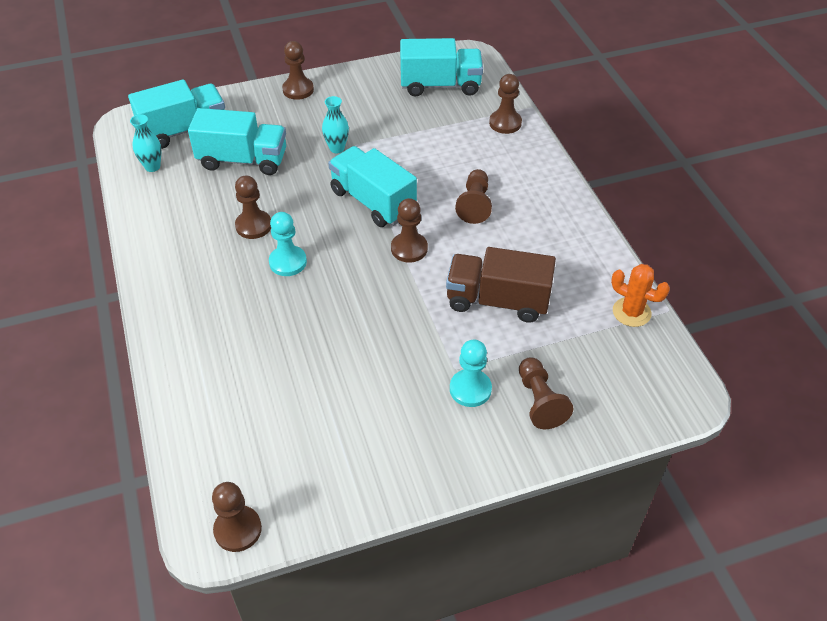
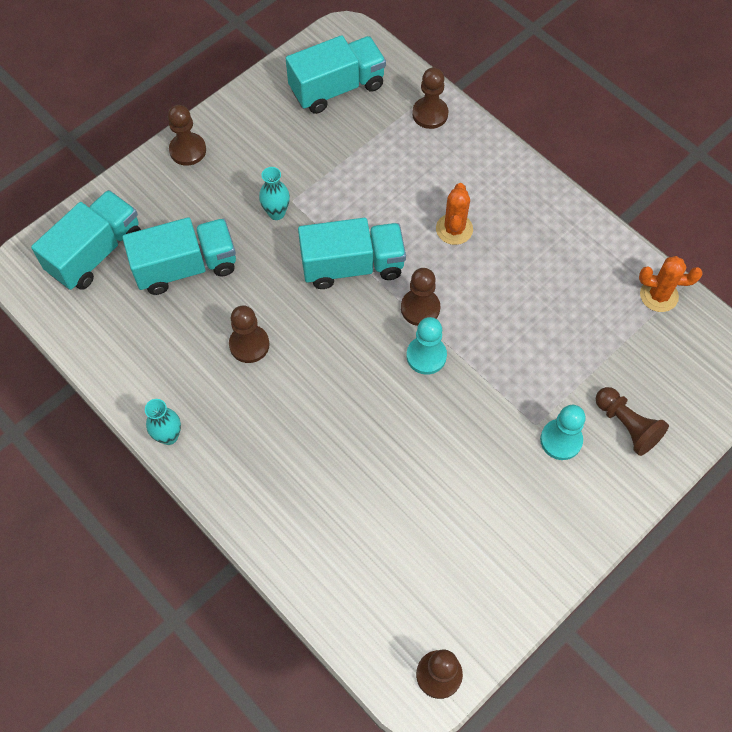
camera: 25 degrees left, 15 degrees up
turquoise vase [130,114,162,172] -> turquoise vase moved to [145,399,181,445]
turquoise pawn [269,212,307,276] -> turquoise pawn moved to [406,317,447,375]
turquoise truck [328,146,417,227] -> turquoise truck turned 150 degrees clockwise [298,218,406,289]
brown truck [446,247,556,323] -> none
brown pawn [455,169,492,224] -> orange cactus [436,183,473,245]

